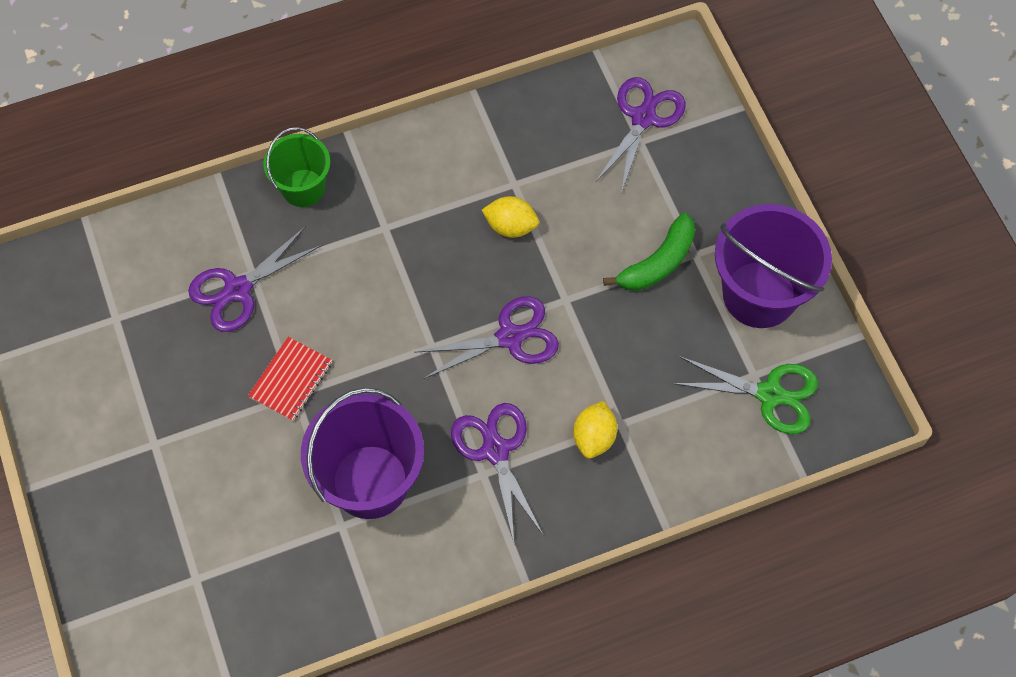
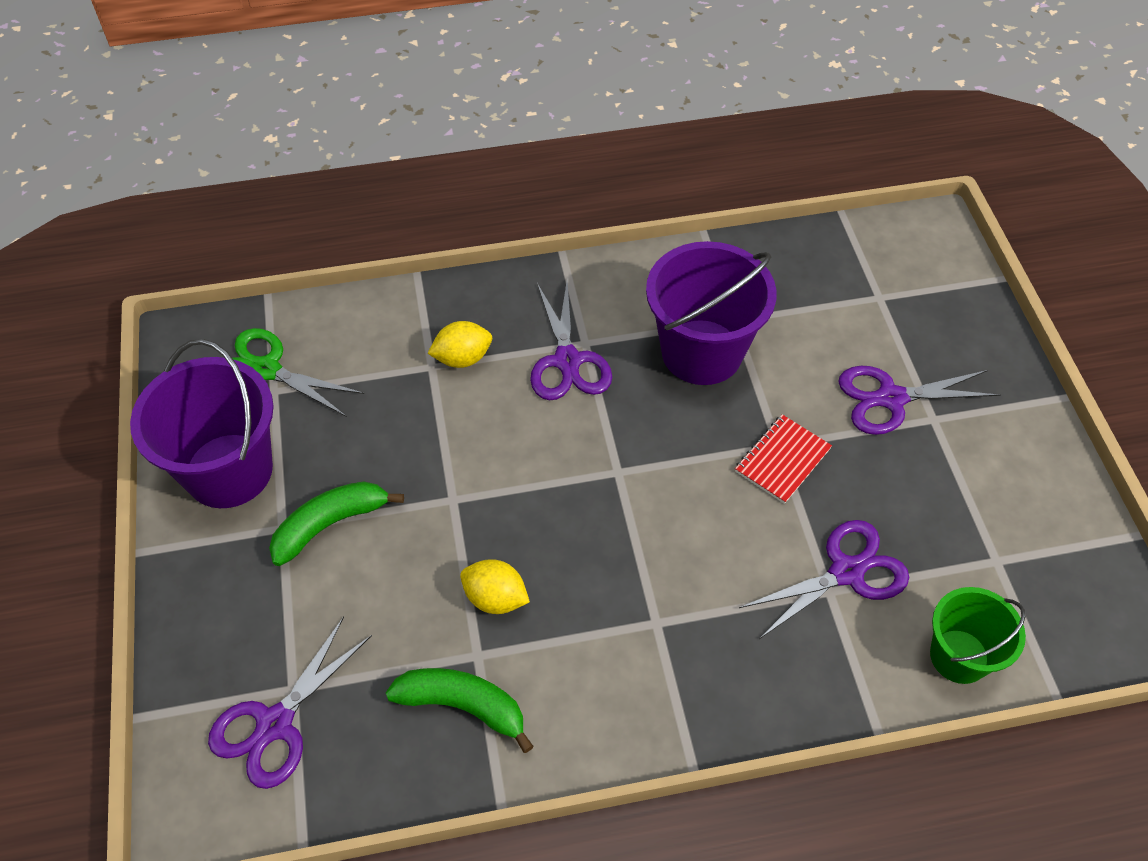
camera: 170 degrees left, 10 degrees down
green bucket [264,127,330,207] -> green bucket moved to [930,587,1026,684]
purple scissors [414,296,559,379] -> purple scissors moved to [838,366,1000,435]
yellow lemon [573,401,617,458] -> yellow lemon turned 45 degrees clockwise [427,321,492,368]
none -> green banana [386,668,534,753]

